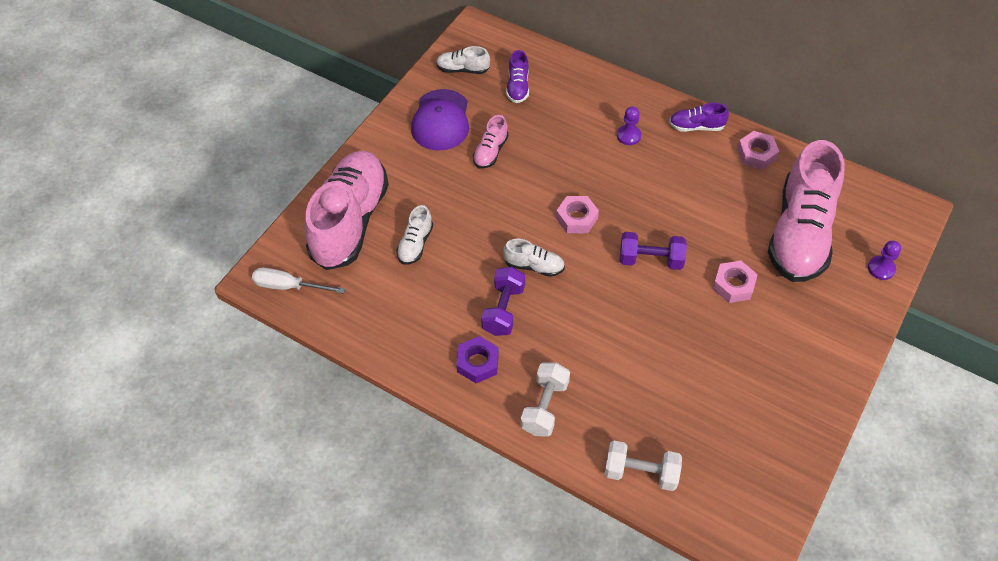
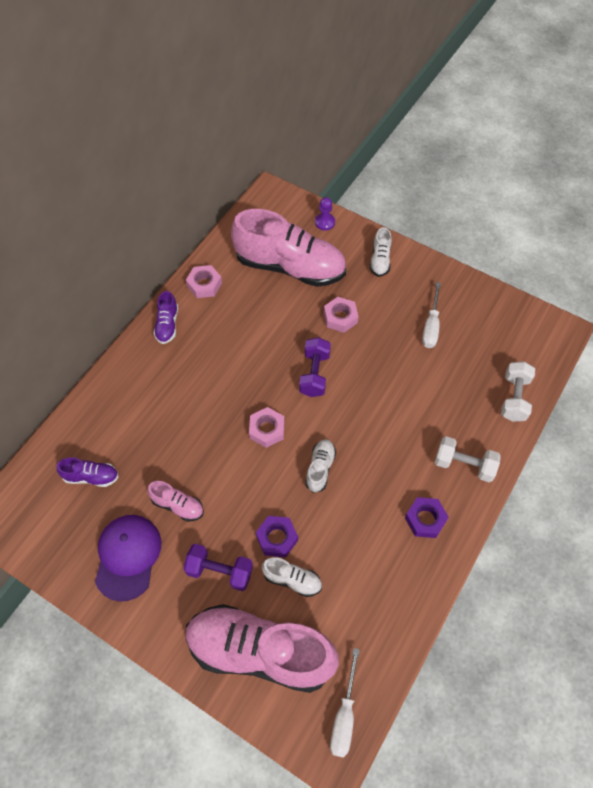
camera: 90 degrees left, 5 degrees up
purple cap [411,89,469,151] -> purple cap turned 90 degrees counterclockwise [95,515,161,601]
white shoe [436,46,490,74] -> white shoe moved to [370,227,392,277]
purple dumbbell [481,267,525,336] -> purple dumbbell moved to [183,544,253,591]
purple pawn [617,106,641,145] -> none
none -> purple nut [256,516,298,557]
none -> white screwdriver [422,282,441,348]

